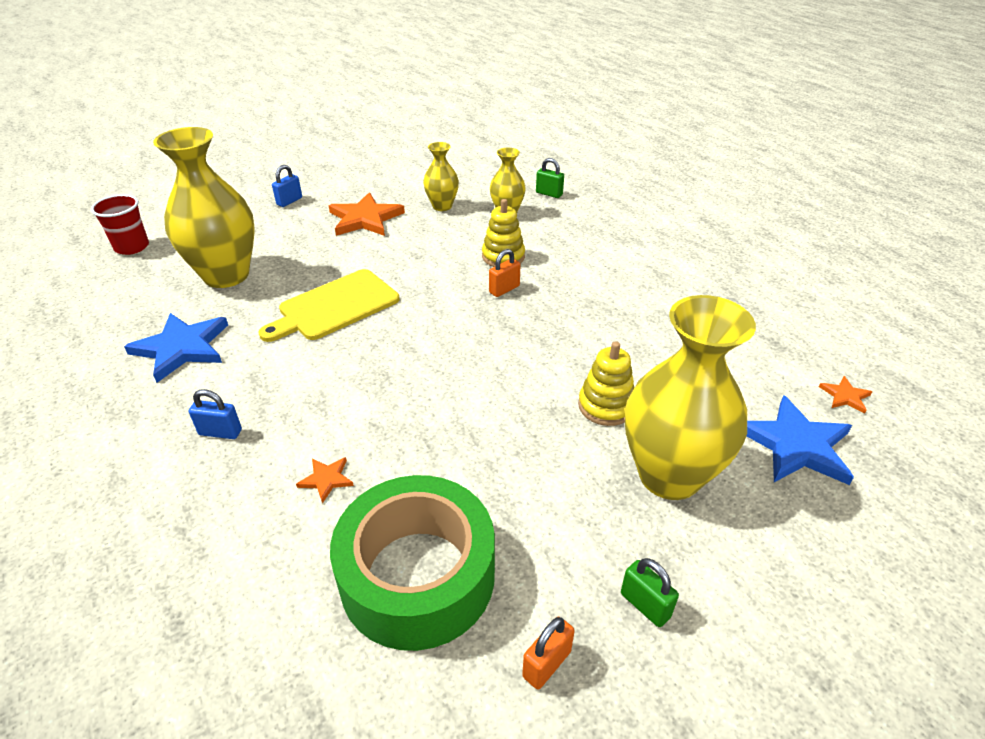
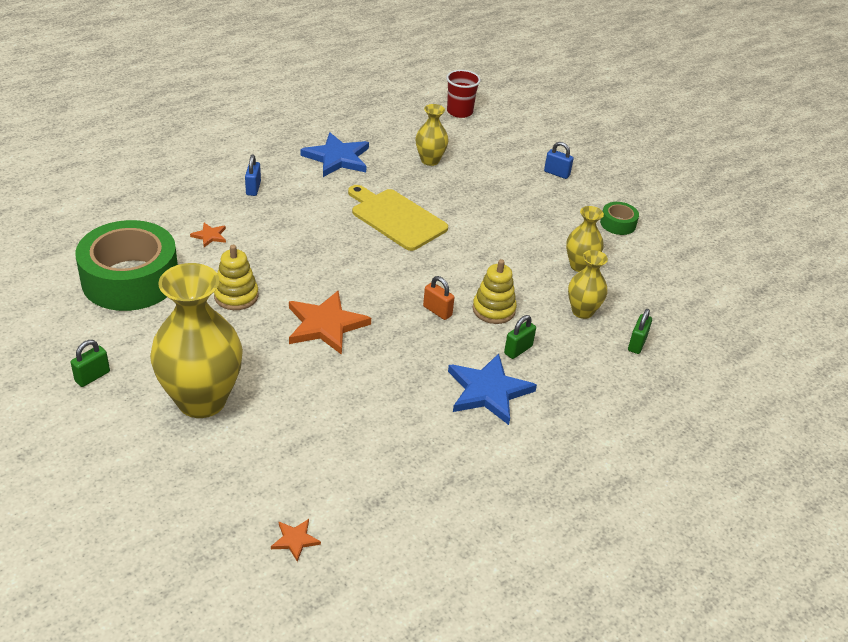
camera: 80 degrees right, 0 degrees up
yellow vase [153,127,255,288] -> yellow vase [415,104,448,166], size x0.51
orange star [329,192,405,236] -> orange star moved to [289,291,371,355]
orange padlock [522,617,575,689] -> none
yellow stacking toy [578,341,634,426] -> yellow stacking toy moved to [214,245,258,310]
blue star [747,395,854,485] -> blue star moved to [448,353,537,425]
none -> green padlock [504,315,536,359]
none -> green tape [600,202,639,235]

